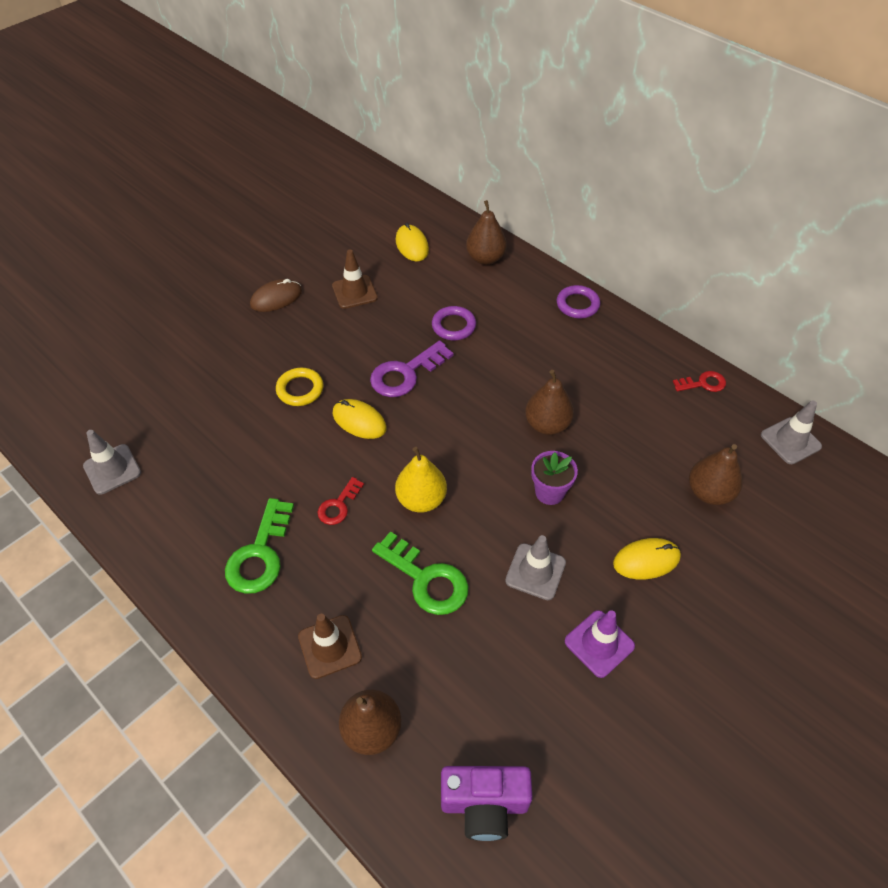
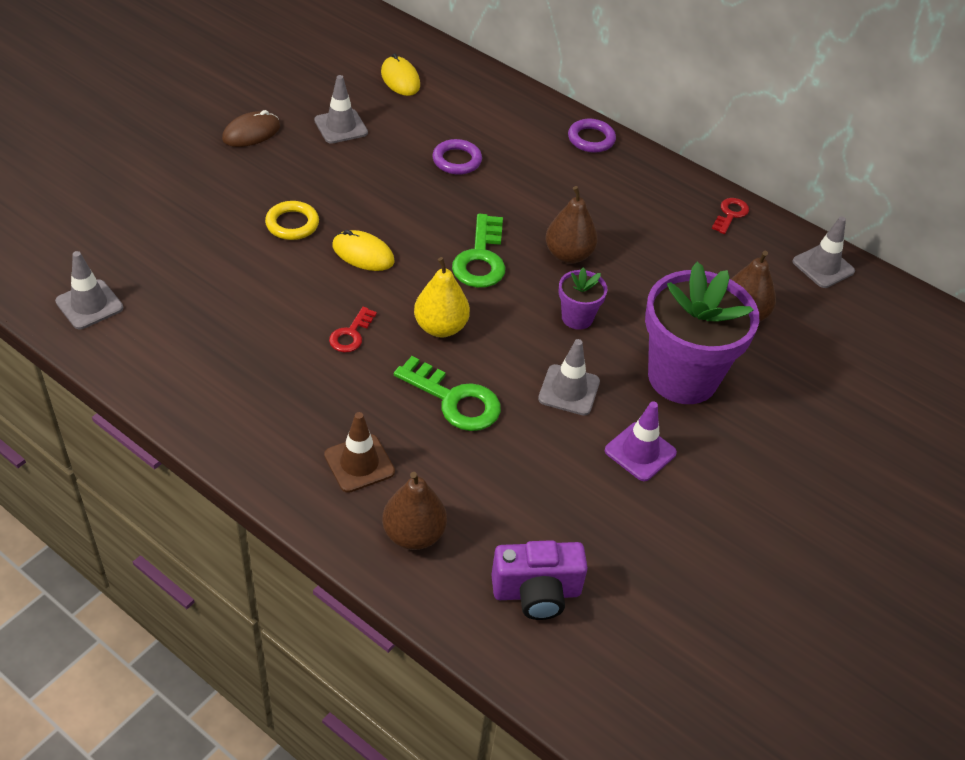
camera: 10 degrees left, 5 degrees down
green key [225,498,294,594] -> green key moved to [452,214,505,288]
brown traffic cone [332,250,378,309] -> grey traffic cone [314,75,368,144]
purple key [370,340,454,397] -> none
brown pear [466,200,507,265] -> none
yellow mouse [613,538,681,580] -> purple flower pot [645,262,759,404]
red key [673,371,726,392] -> red key turned 45 degrees counterclockwise [712,198,749,234]

